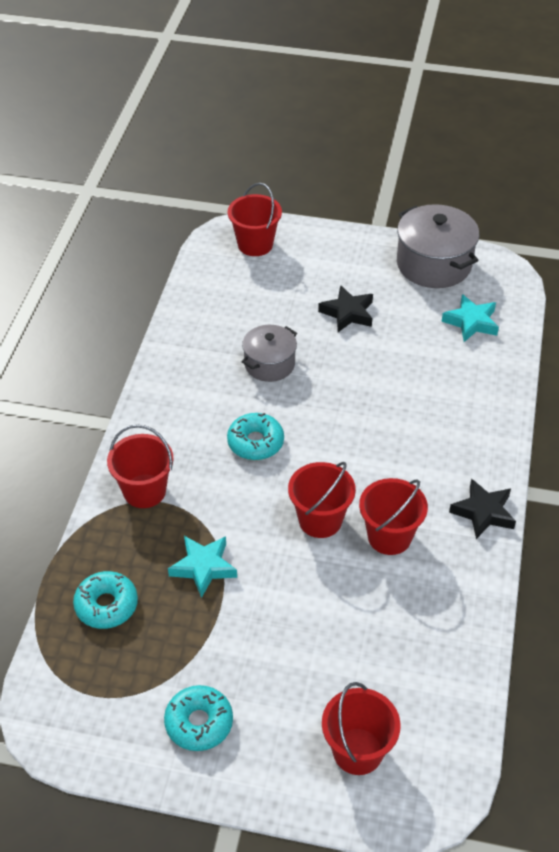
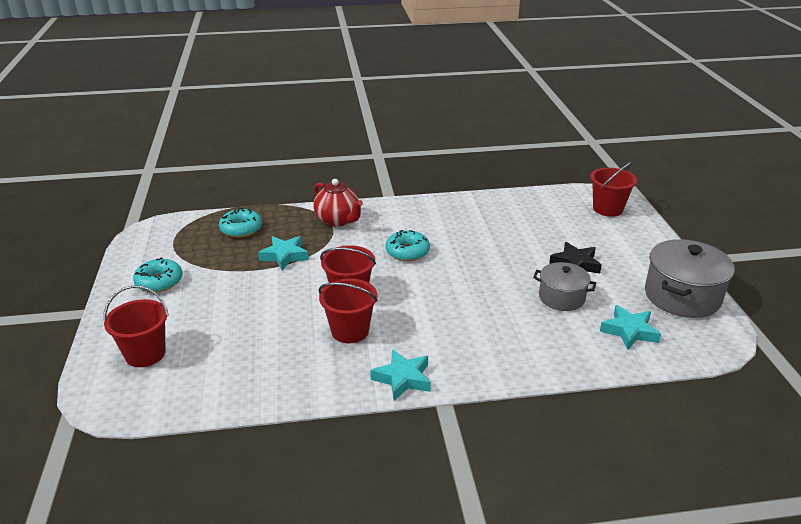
camera: 70 degrees right, 15 degrees down
red bucket [107,425,174,508] -> red teapot [313,179,363,227]
grey pot [241,325,297,382] -> grey pot moved to [533,262,596,311]
black star [449,479,516,539] -> turquoise star [370,349,431,401]

